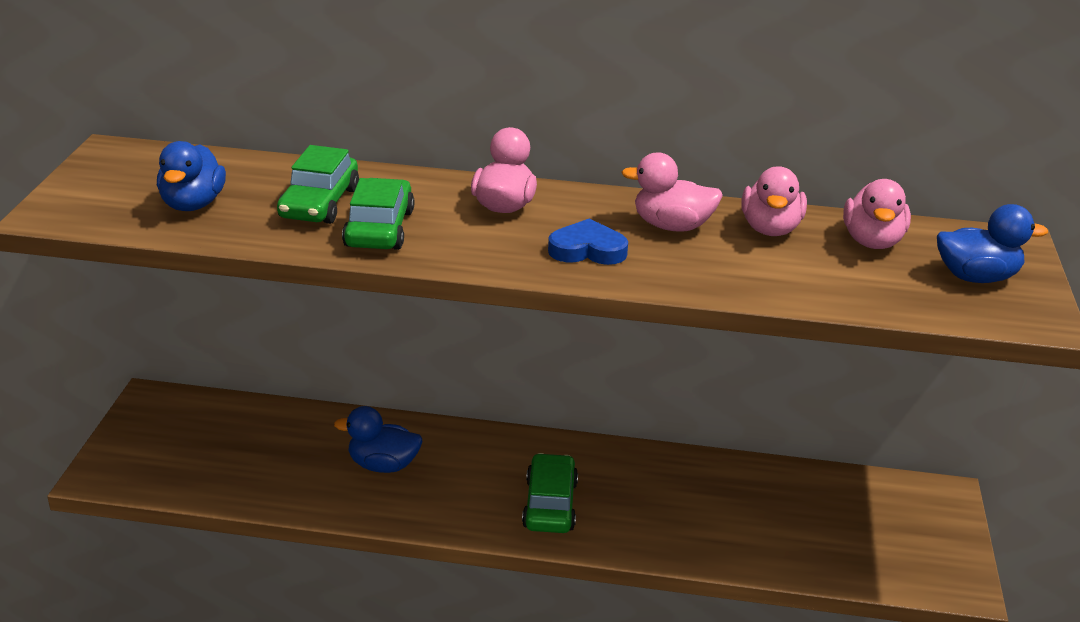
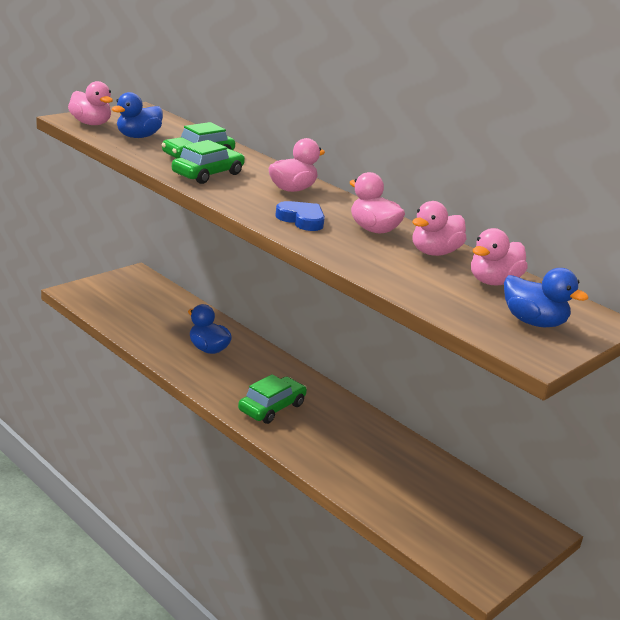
camera: 35 degrees right, 5 degrees down
none -> pink duck [68,81,113,125]

